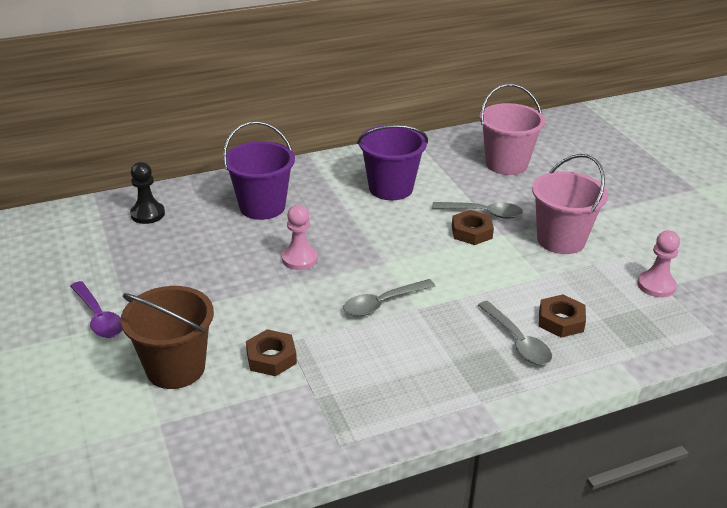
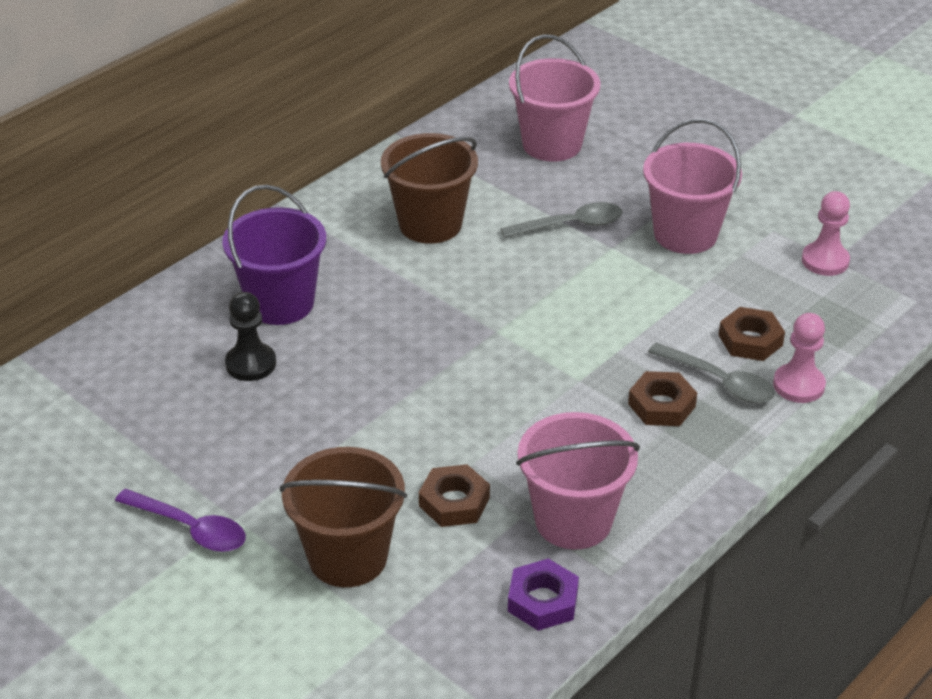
camera: 25 degrees left, 5 degrees up
black pawn [130,162,165,224] -> black pawn moved to [225,292,276,381]
pink pawn [282,205,318,270] -> pink pawn moved to [773,313,826,403]
grey spoon [343,279,435,316] -> none
purple bucket [357,125,428,200] -> brown bucket [381,133,478,244]
brown nut [452,210,494,245] -> brown nut moved to [628,371,697,426]
none -> purple nut [508,558,579,631]
none -> pink bucket [516,412,640,550]

